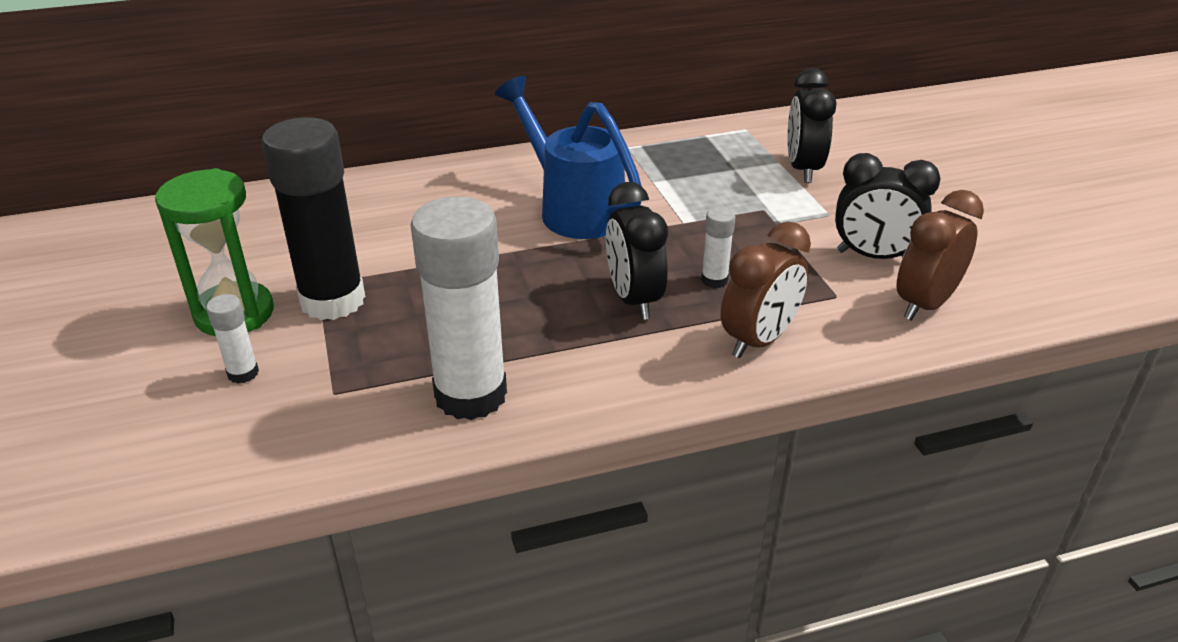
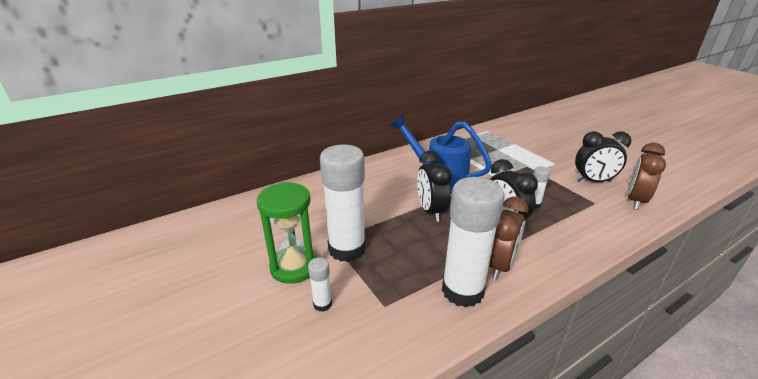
camera: 15 degrees left, 5 degrees down
black glue stick [262,117,365,320] -> white glue stick [320,145,366,262]
brown clock [721,221,811,358] -> brown clock moved to [489,197,528,280]
black clock [787,68,836,183] -> black clock moved to [417,151,452,222]

